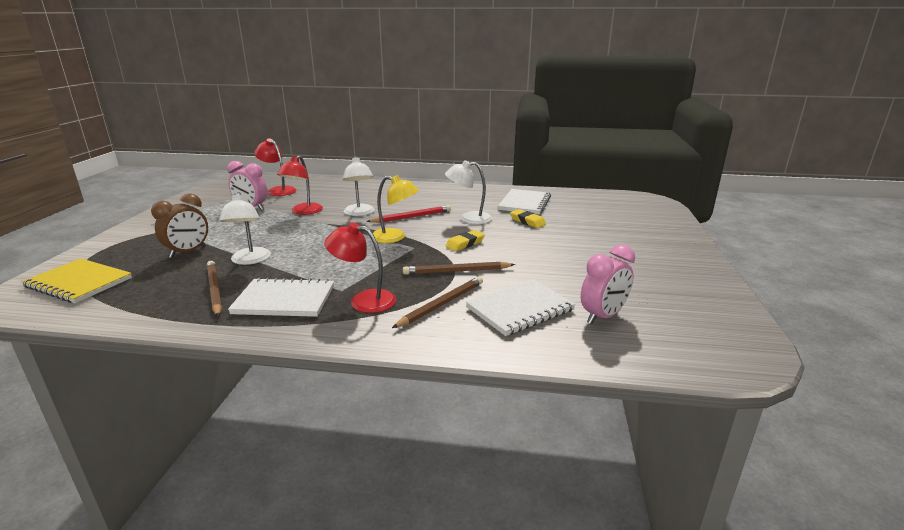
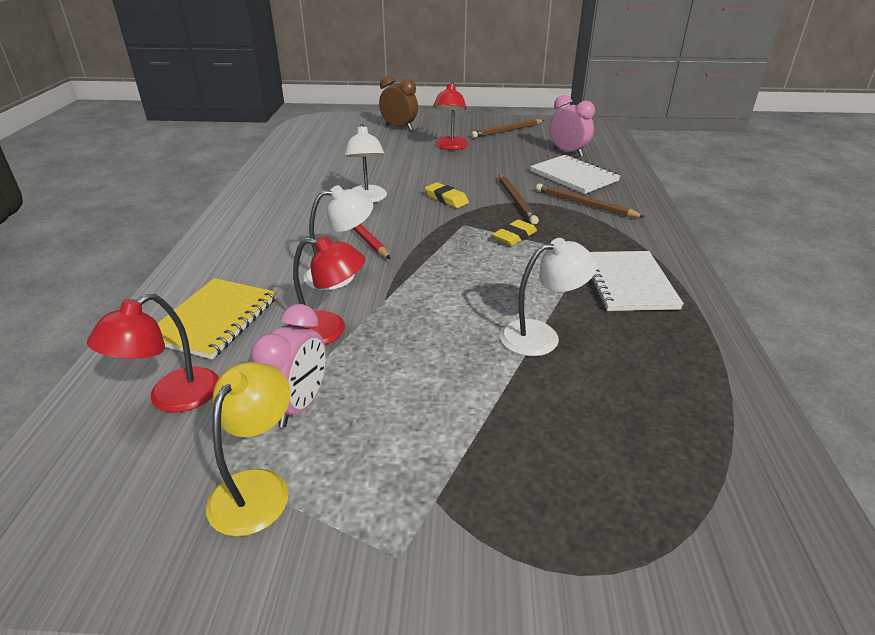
camera: 95 degrees left, 10 degrees up
yellow notebook [21,258,132,303] -> yellow notebook moved to [157,278,276,359]
brown clock [151,193,208,258] -> brown clock moved to [379,76,418,130]
brown pencil [207,261,222,317] -> brown pencil moved to [471,119,544,138]
red lamp [324,222,396,313] -> red lamp moved to [433,82,468,150]
yellow lamp [373,175,419,243] -> yellow lamp moved to [206,362,290,537]
white notebook [498,189,551,215] -> none
yellow eraser [510,209,546,228] -> yellow eraser moved to [492,220,537,246]

